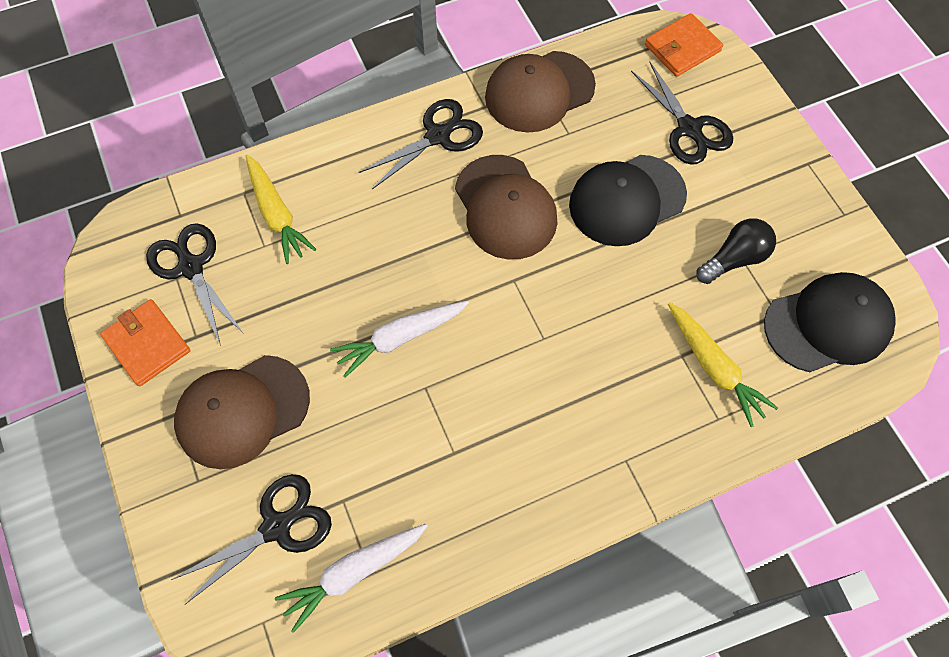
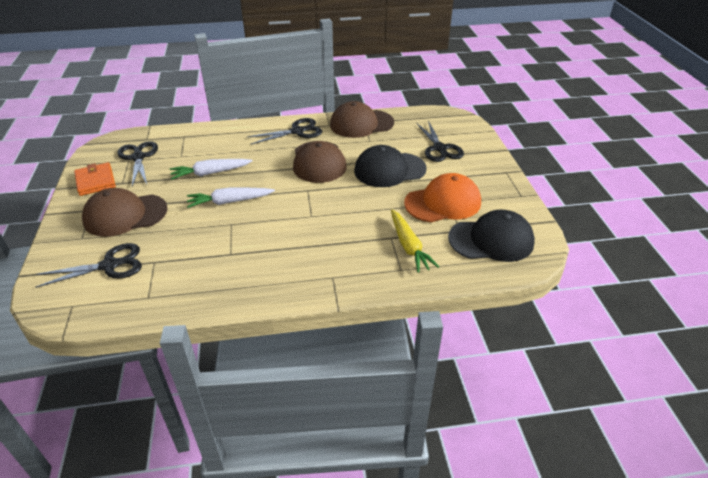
camera: 15 degrees right, 25 degrees down
yellow carrot [246,155,316,264] -> none
white carrot [275,524,427,633] -> white carrot moved to [170,159,252,180]
orange wallet [645,13,723,77] -> none
black light bulb [696,218,776,284] -> orange cap [404,173,481,222]

